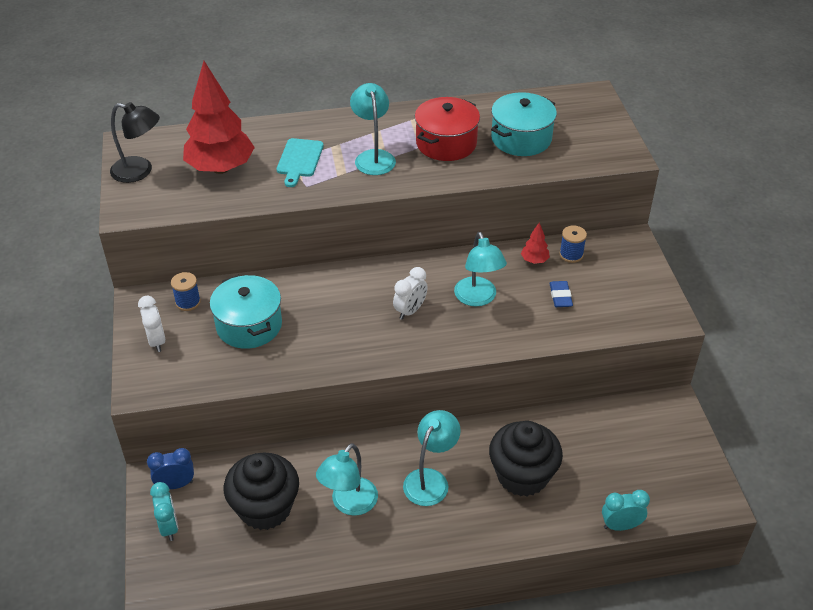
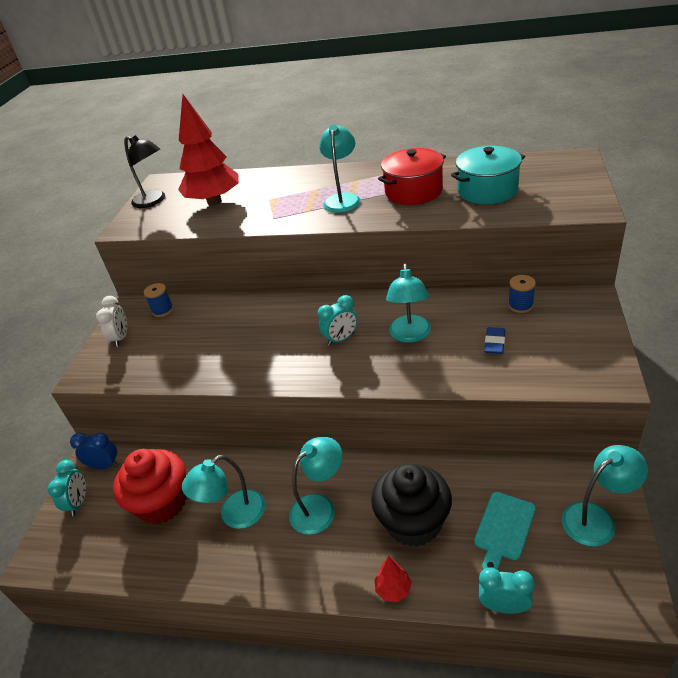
camera: 25 degrees right, 5 degrees down
turquoise pot [210,275,282,349] -> none
black cupcake [224,452,299,530] -> red cupcake [113,449,186,525]
turquoise cutting board [277,138,324,187] -> turquoise cutting board moved to [474,492,535,570]
white clock [393,267,428,320] -> turquoise clock [318,295,358,346]
red tree [521,223,550,264] -> red tree moved to [375,556,412,602]
none -> turquoise lamp [562,445,648,547]

